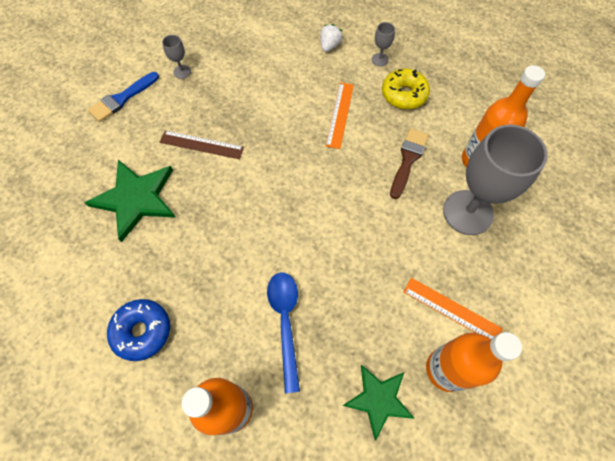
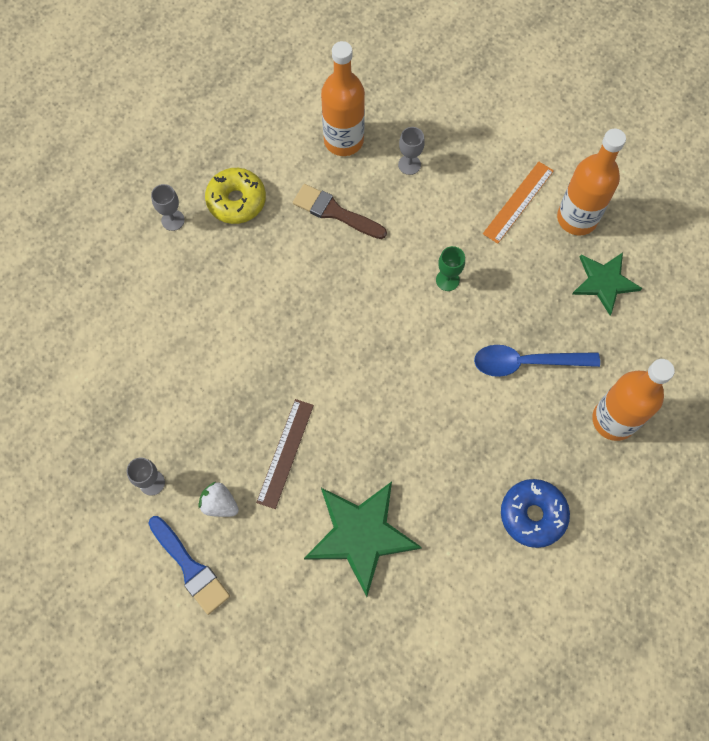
camera: 85 degrees left, 5 degrees up
white strawberry [320,24,342,52] -> white strawberry moved to [198,482,239,517]
orange ruler [326,83,354,149] -> none
grey goblet [443,124,548,235] -> grey goblet [398,127,425,175], size x0.41
none -> green goblet [436,246,465,291]

